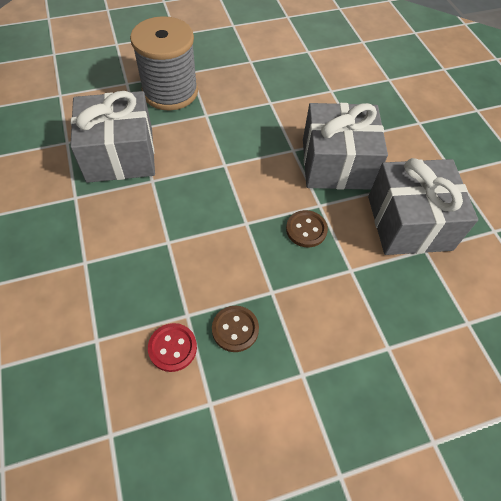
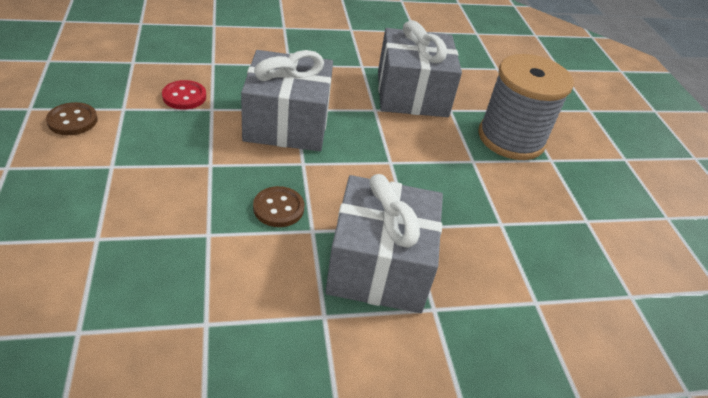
camera: 95 degrees right, 15 degrees down
brown button [212,306,259,352] -> brown button moved to [46,102,98,135]
grey gift [368,158,478,255] -> grey gift moved to [241,50,333,151]

